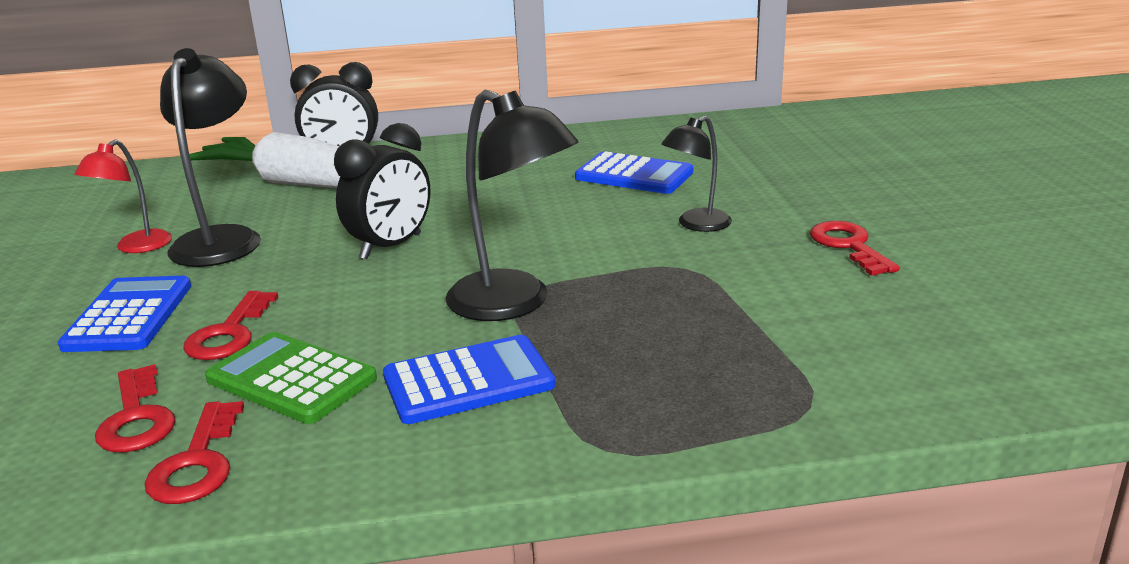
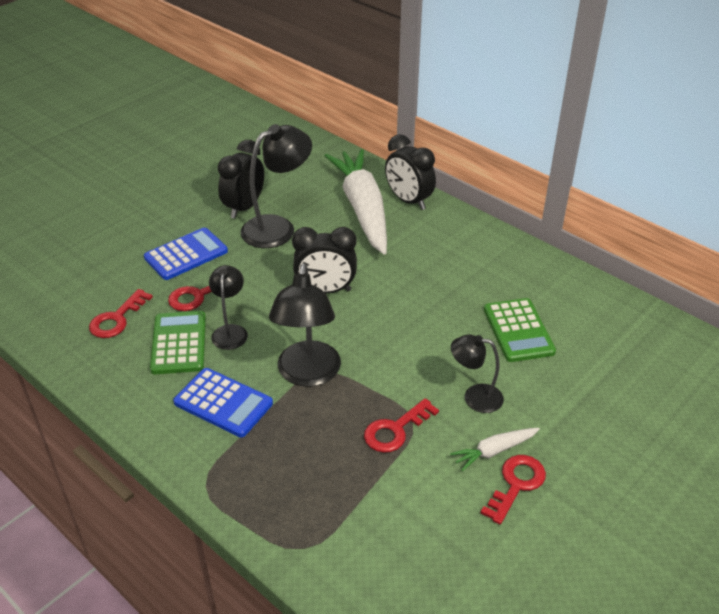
camera: 50 degrees right, 15 degrees up
red lamp [74,139,172,253] -> black clock [218,140,264,219]
red key [144,401,244,504] -> red key moved to [364,398,439,453]
blue calculator [575,151,693,194] -> green calculator [484,298,556,362]
none -> black lamp [209,265,248,350]
none -> white carrot [450,428,540,471]

